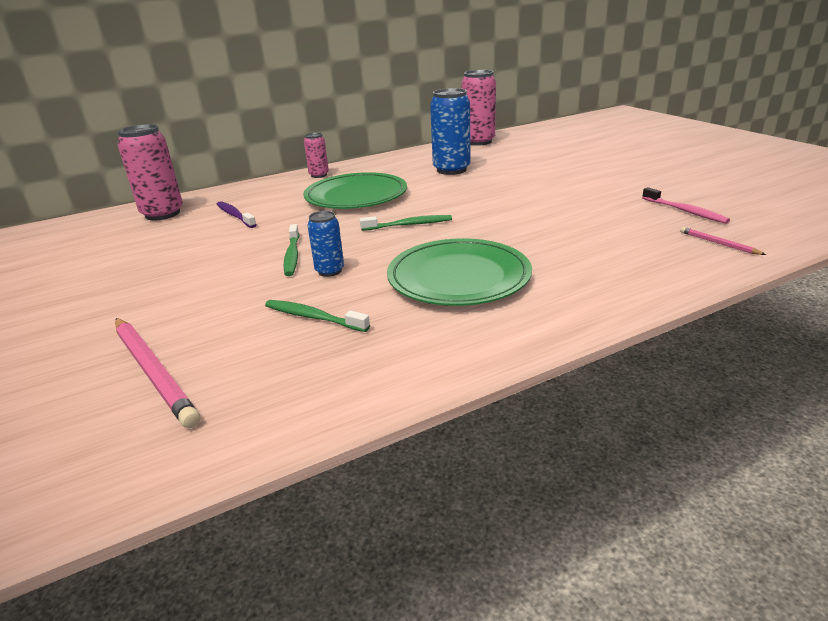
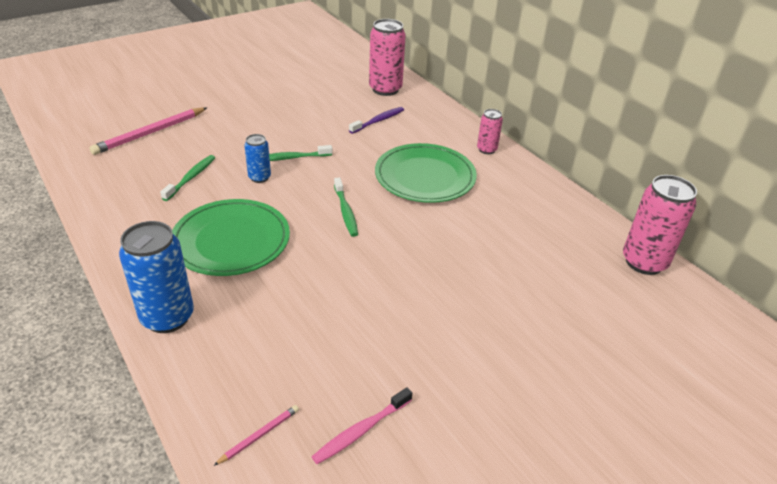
camera: 80 degrees right, 10 degrees up
blue can [430,88,471,175] -> blue can moved to [119,221,194,333]

